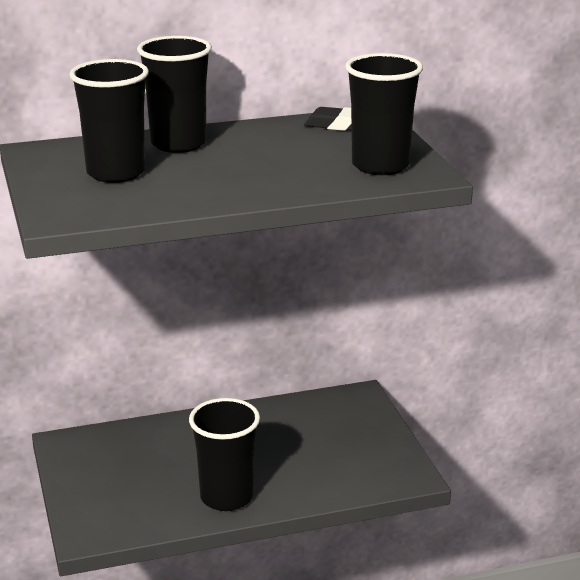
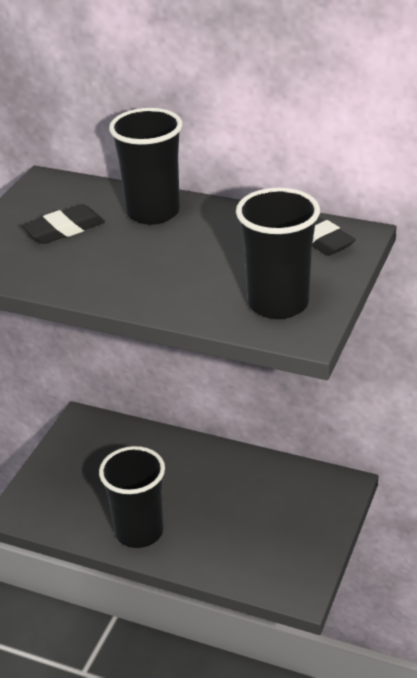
camera: 40 degrees right, 10 degrees up
black cup [69,59,149,183] -> black eraser [22,204,105,244]

